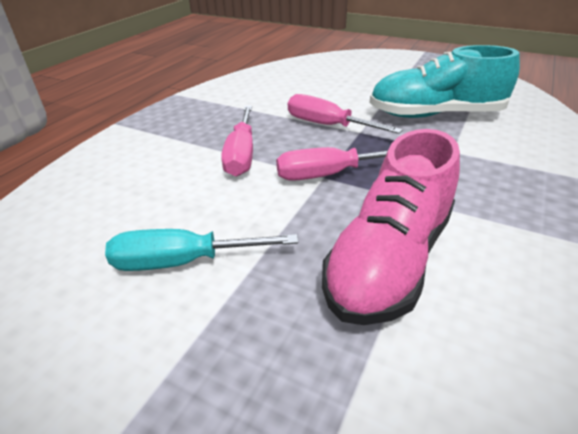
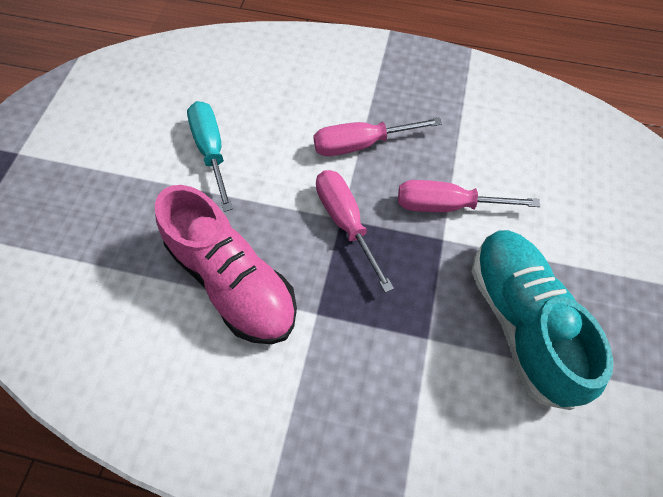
camera: 75 degrees right, 25 degrees up
pink screwdriver [288,94,403,134] -> pink screwdriver turned 105 degrees counterclockwise [398,180,540,212]
pink shoe [322,129,460,325] -> pink shoe turned 150 degrees counterclockwise [155,185,297,344]

